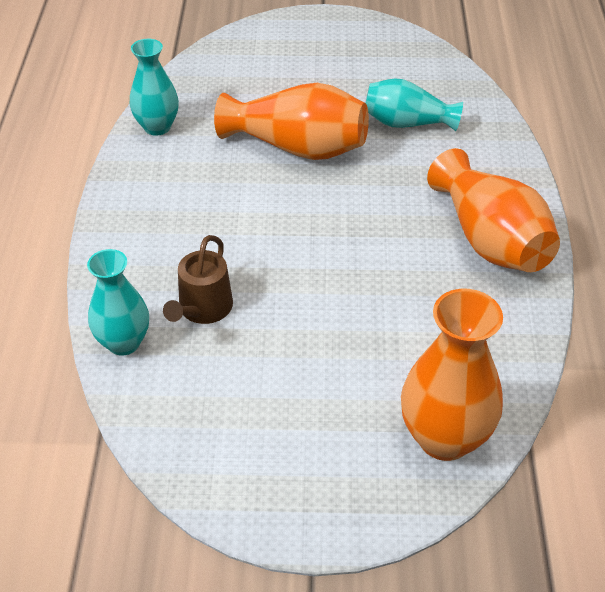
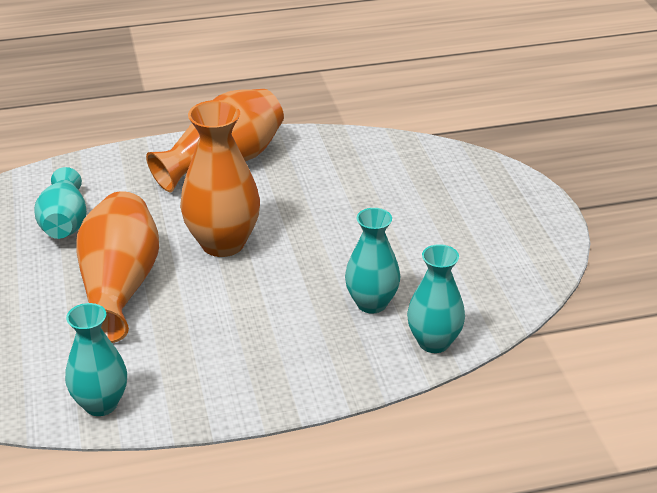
camera: 105 degrees left, 10 degrees down
brown watering can [163,235,233,324] -> turquoise vase [345,208,400,314]
orange vase [401,289,503,461] -> orange vase moved to [180,100,260,257]

